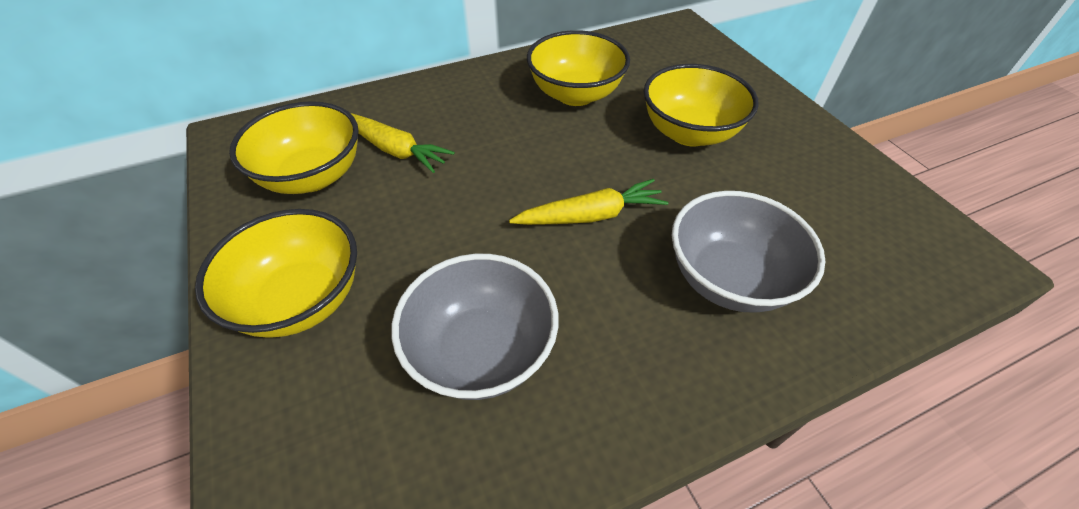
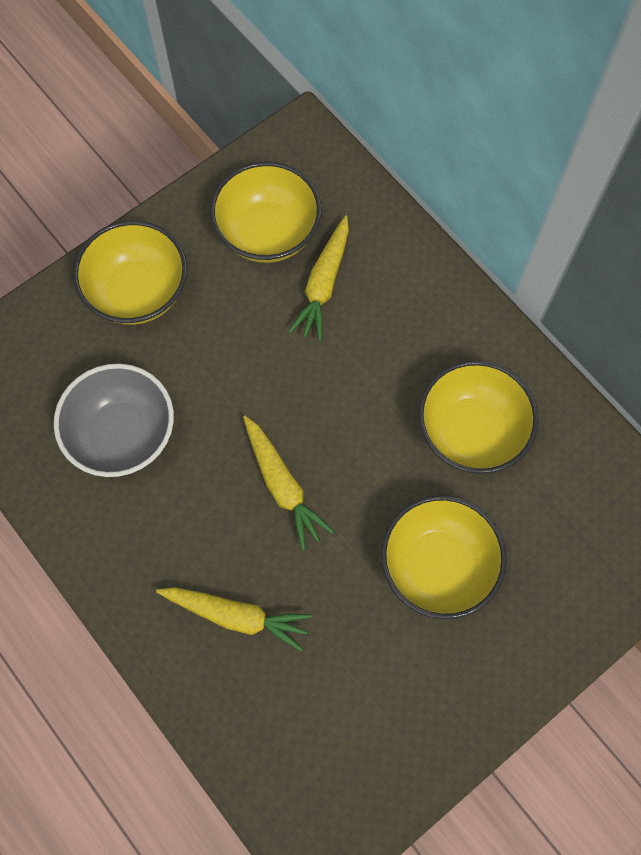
camera: 75 degrees right, 20 degrees up
grey bowl [672,191,826,313] -> yellow carrot [156,587,312,651]

